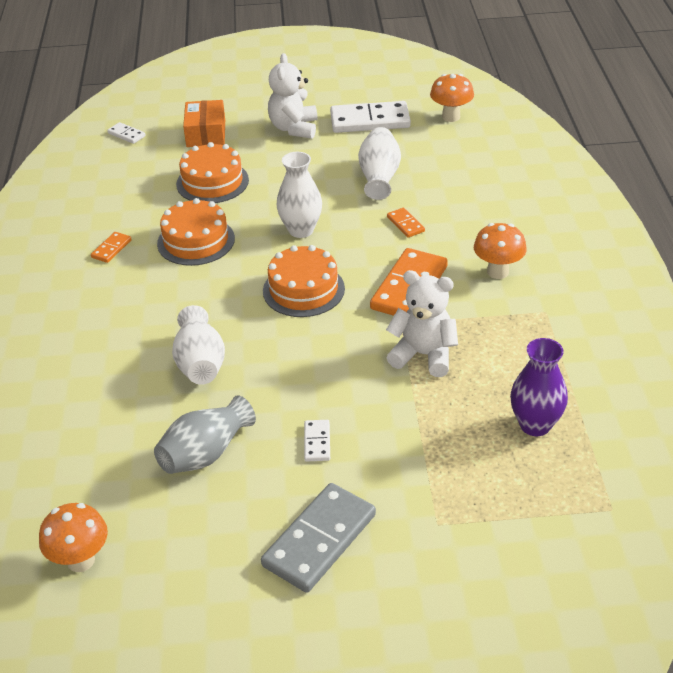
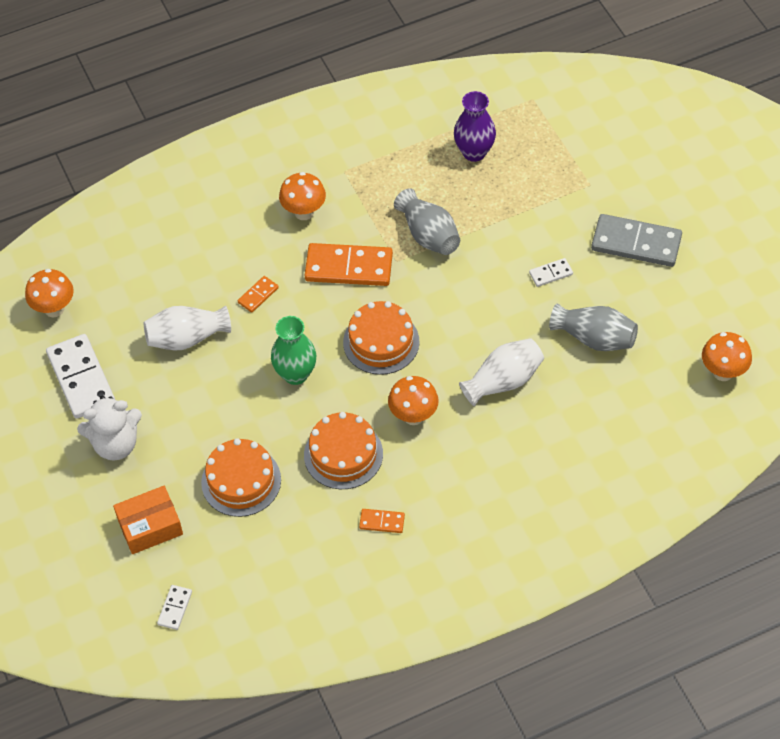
camera: 110 degrees left, 15 degrees up
white vase [277,152,322,238] -> green vase [271,316,316,385]
white teddy bear [386,270,458,377] -> grey vase [394,188,460,255]
none -> orange mushroom [388,376,439,425]

